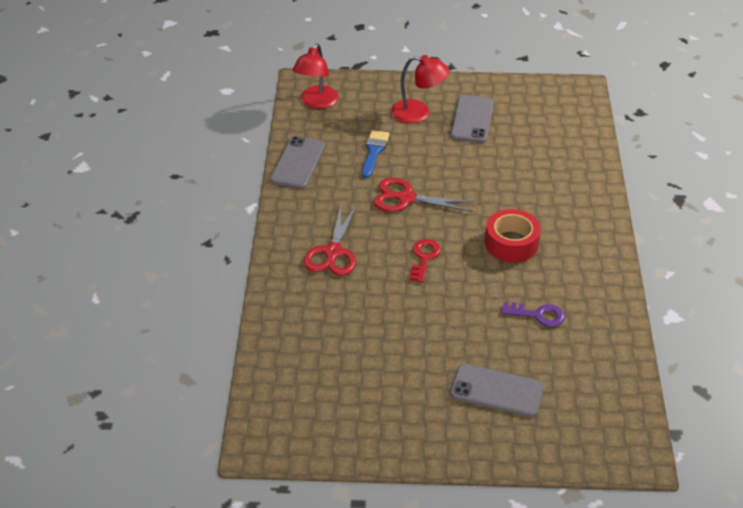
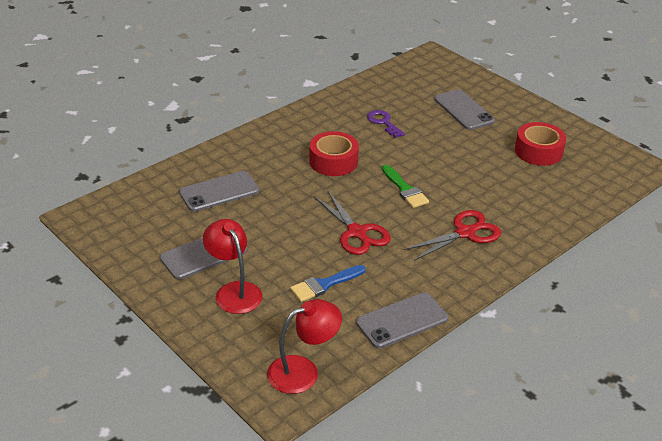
camera: 135 degrees left, 5 degrees down
red key [410,239,441,282] -> green brush [382,165,429,208]
none -> grey phone [179,171,260,212]
none -> red tape [515,122,566,166]

